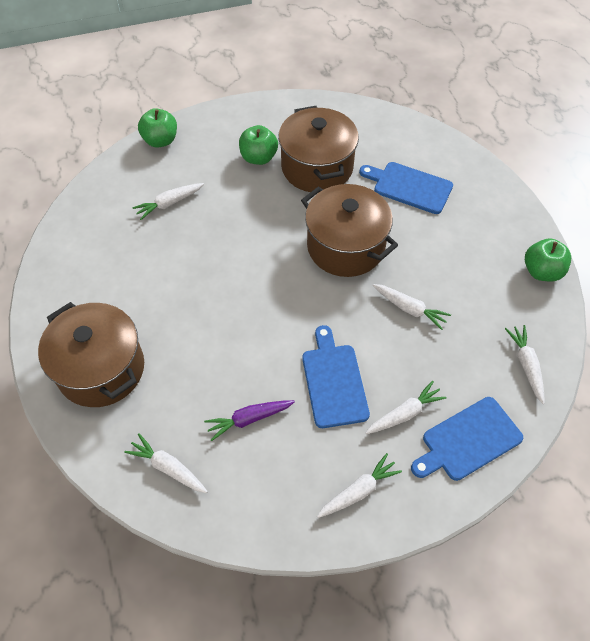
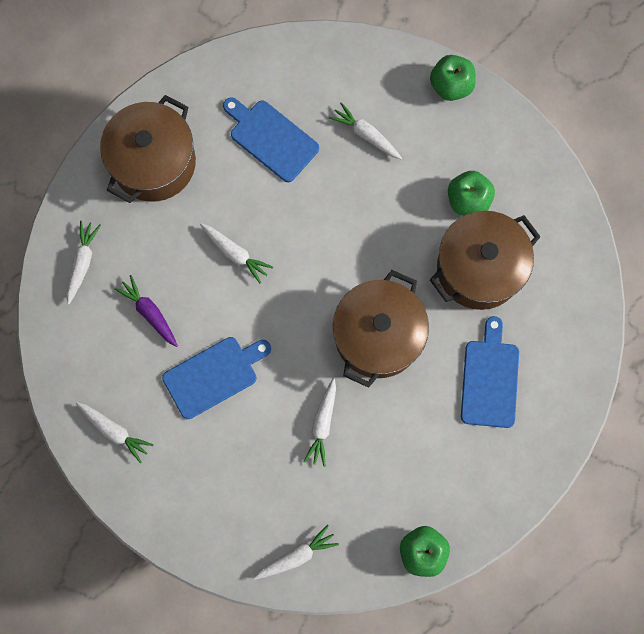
camera: 70 degrees right, 20 degrees up
white carrot [365,381,447,434] -> white carrot moved to [200,223,273,284]
blue cutting board [411,397,523,481] -> blue cutting board moved to [223,97,319,182]

